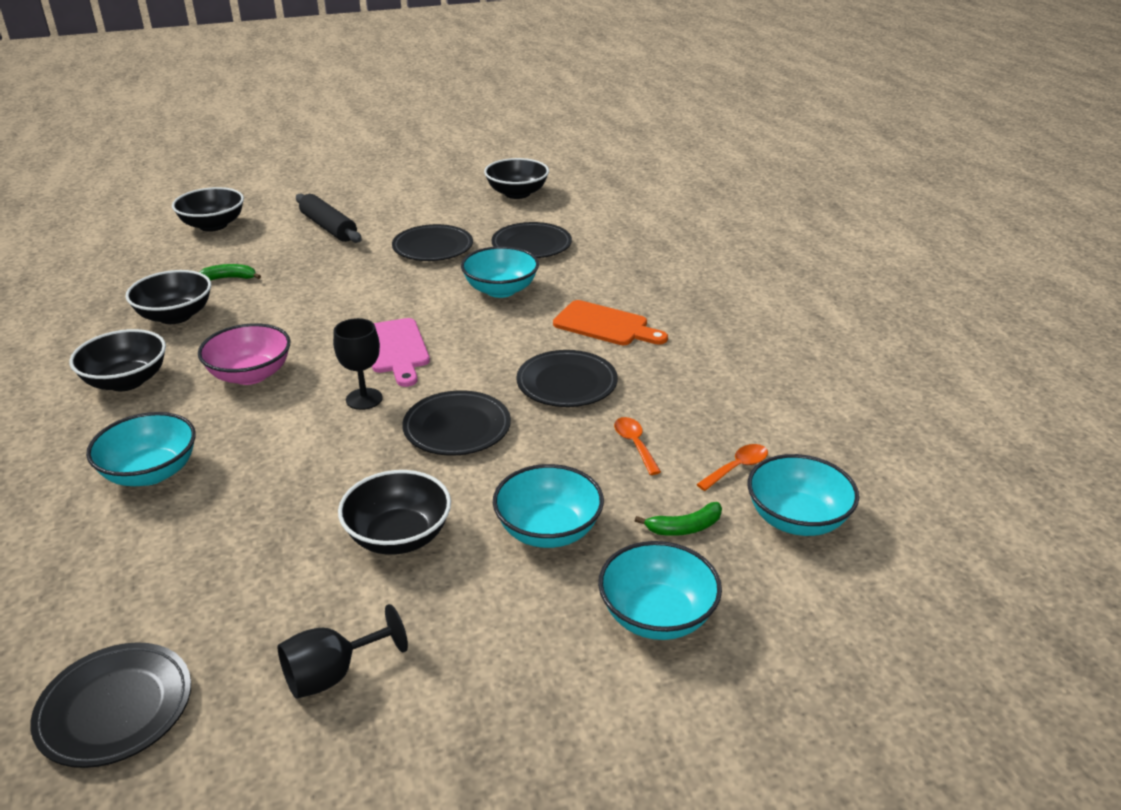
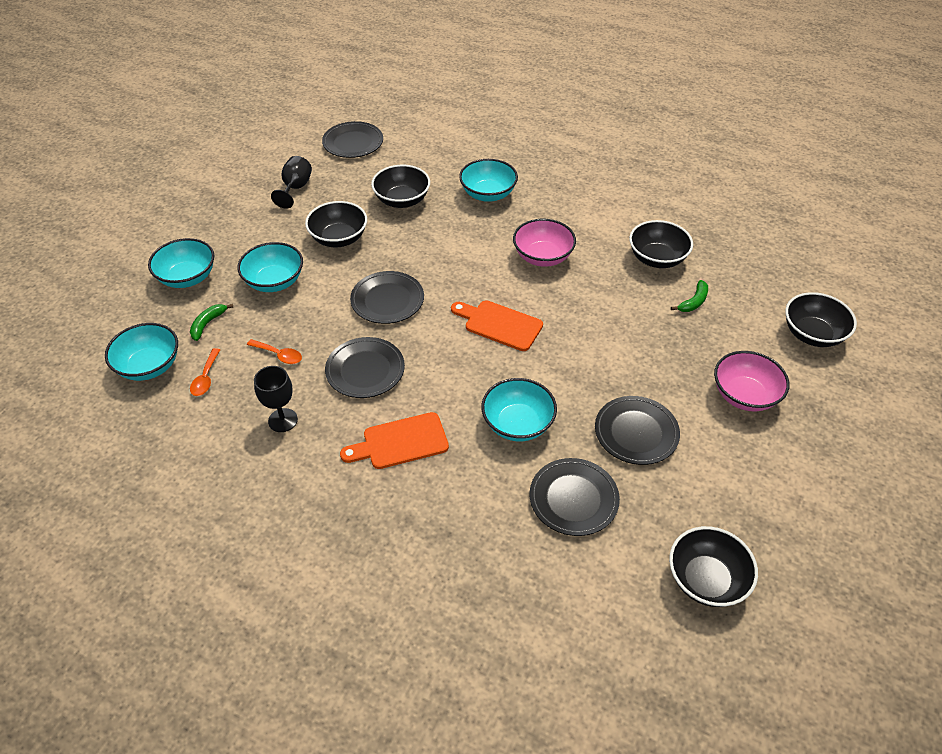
camera: 135 degrees right, 15 degrees up
black bowl [70,329,166,391] -> black bowl moved to [371,165,430,208]
black rolling pin [296,194,362,243] -> pink bowl [714,351,789,412]
black goblet [333,318,383,410] -> black goblet moved to [254,366,298,432]
pink cutting board [372,318,430,387] -> orange cutting board [451,300,543,351]

